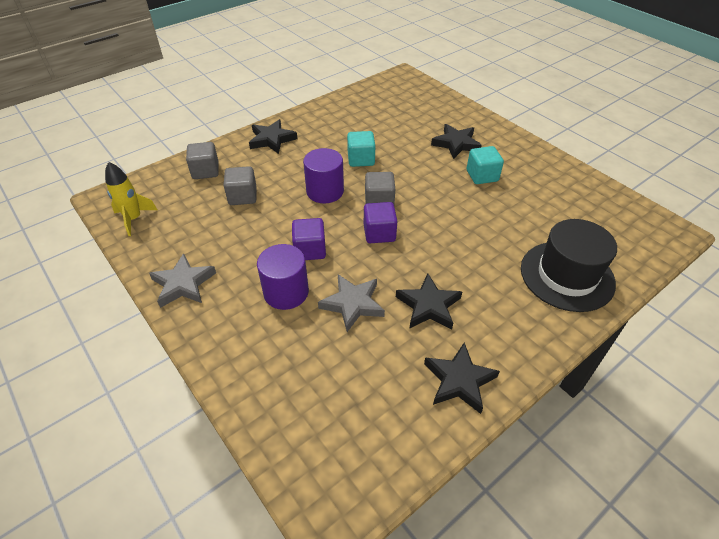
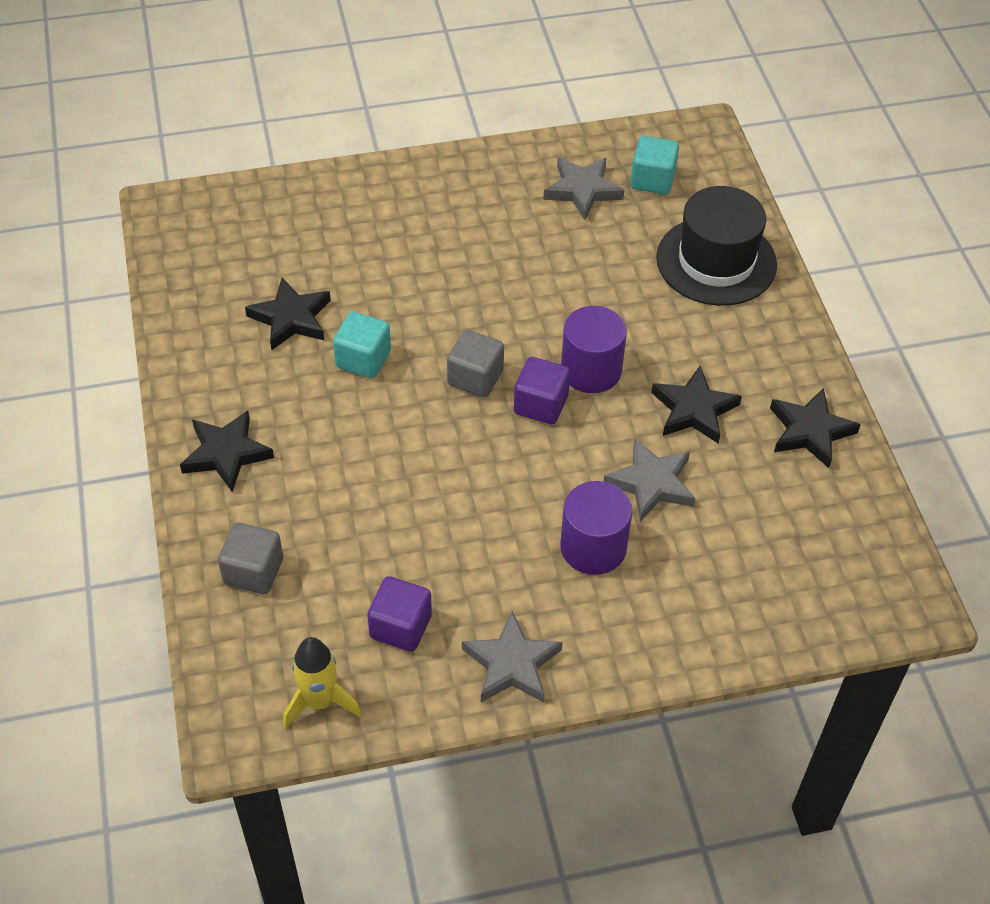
camera: 65 degrees left, 5 degrees up
grey cube [224,166,257,205] -> none
purple cube [292,218,326,260] -> purple cube moved to [367,576,432,652]
purple cylinder [303,148,344,203] -> purple cylinder moved to [561,306,627,393]
black star [431,124,482,159] -> black star moved to [245,278,331,350]
turquoise cube [467,146,504,184] -> turquoise cube moved to [631,136,679,195]
none -> grey star [543,157,624,220]

